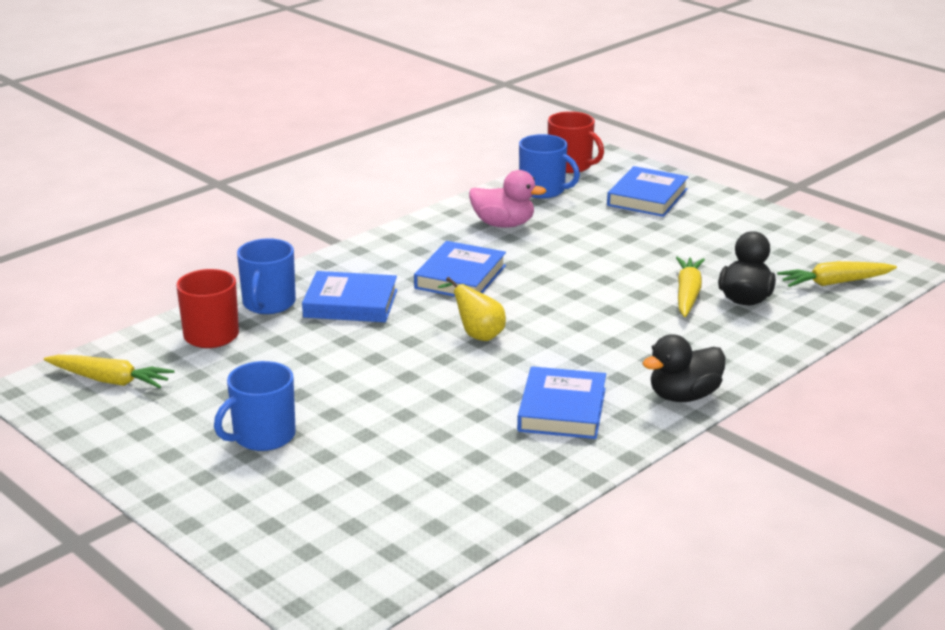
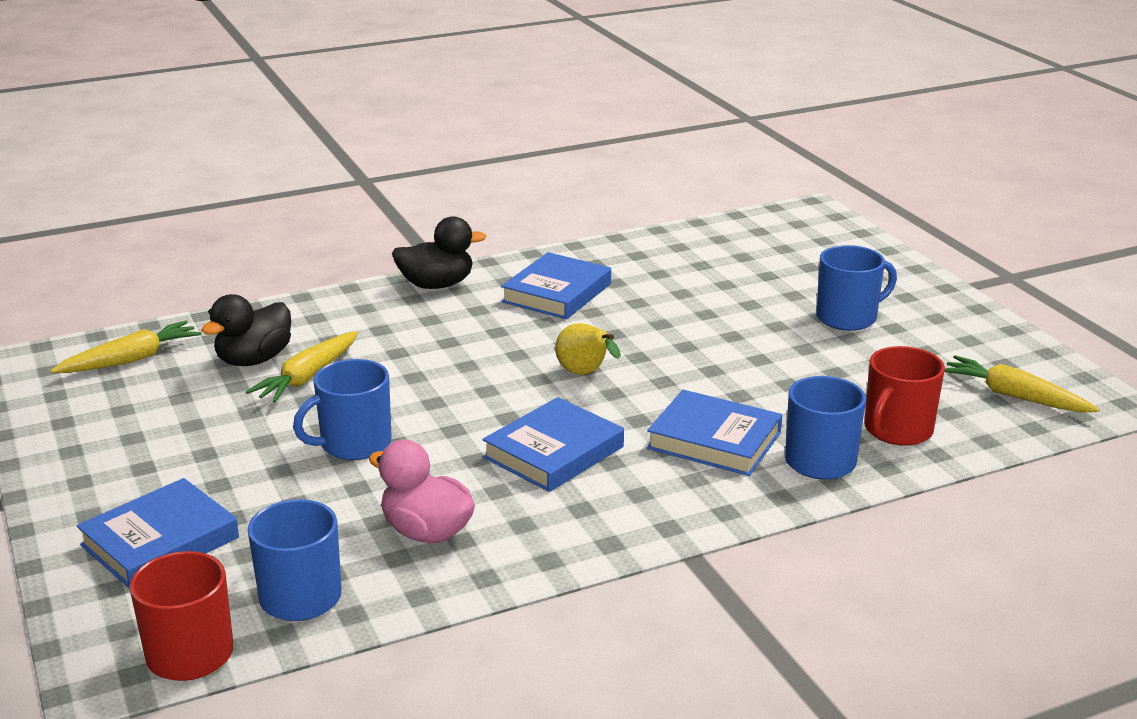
camera: 160 degrees left, 0 degrees up
yellow carrot [777,261,897,287] -> yellow carrot turned 45 degrees counterclockwise [50,320,201,373]
none -> blue mug [293,359,392,460]

